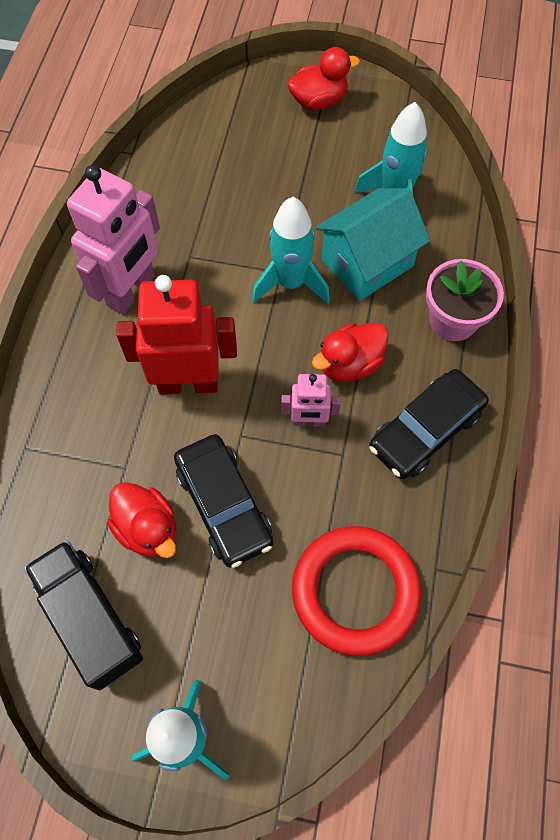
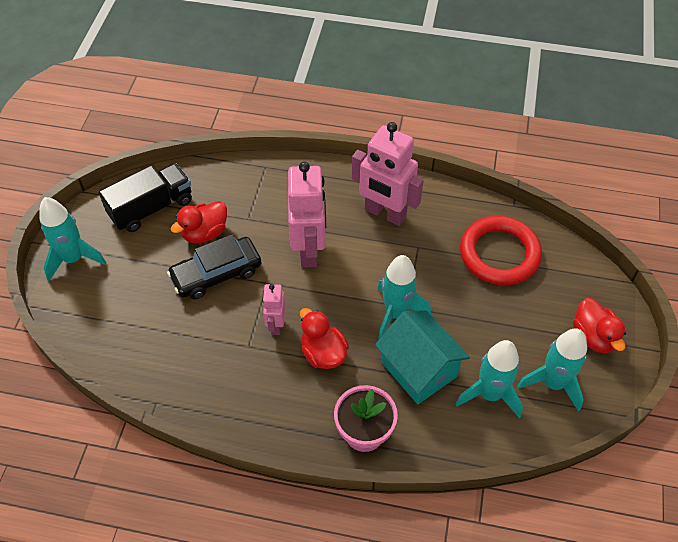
camera: 90 degrees right, 10 degrees down
red robot [116,275,237,395] -> pink robot [288,162,326,268]
red ring [292,526,421,656] -> red ring moved to [460,216,542,285]
black car [369,369,489,479] -> none
none -> turquoise rocket [517,329,587,411]

